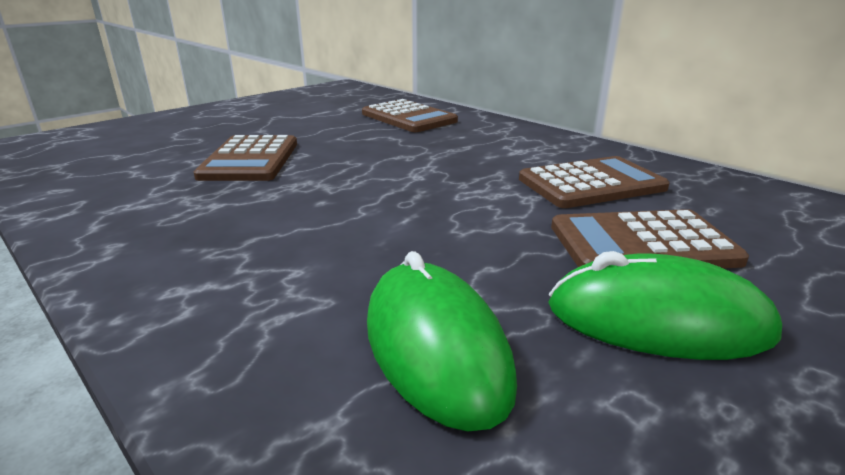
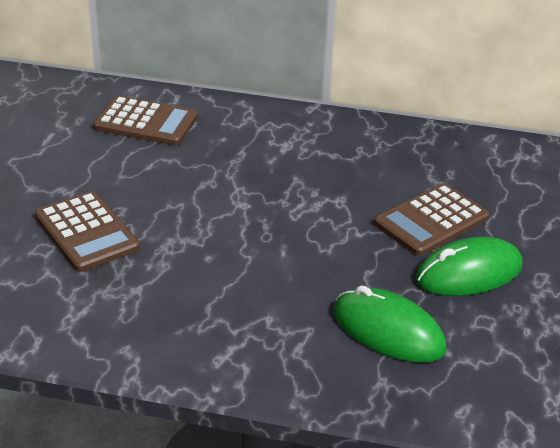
camera: 35 degrees left, 10 degrees up
brown calculator [519,156,670,208] -> none

